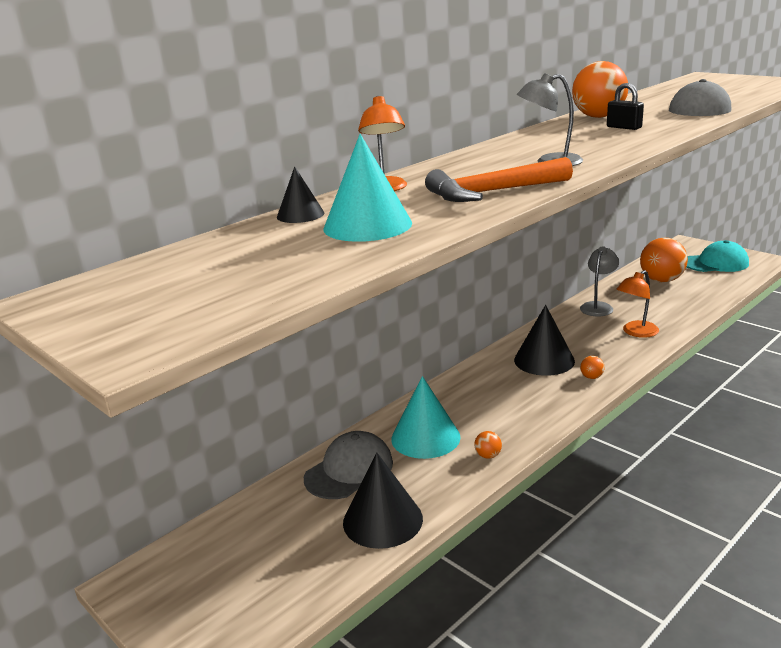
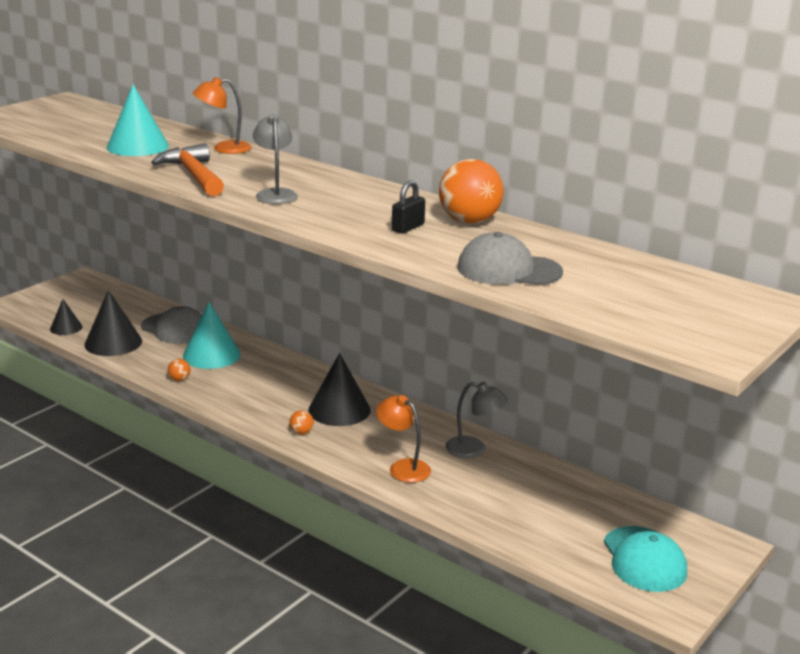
camera: 80 degrees right, 0 degrees up
black cone [277,167,324,223] -> black cone moved to [50,299,82,335]
orange ball [640,238,688,283] -> none

